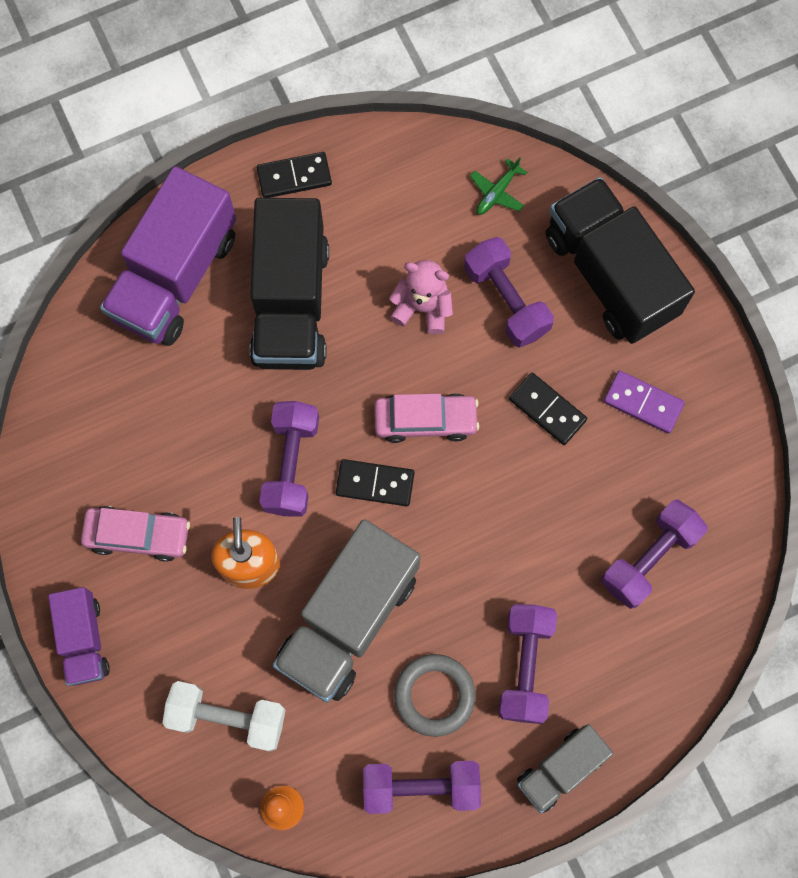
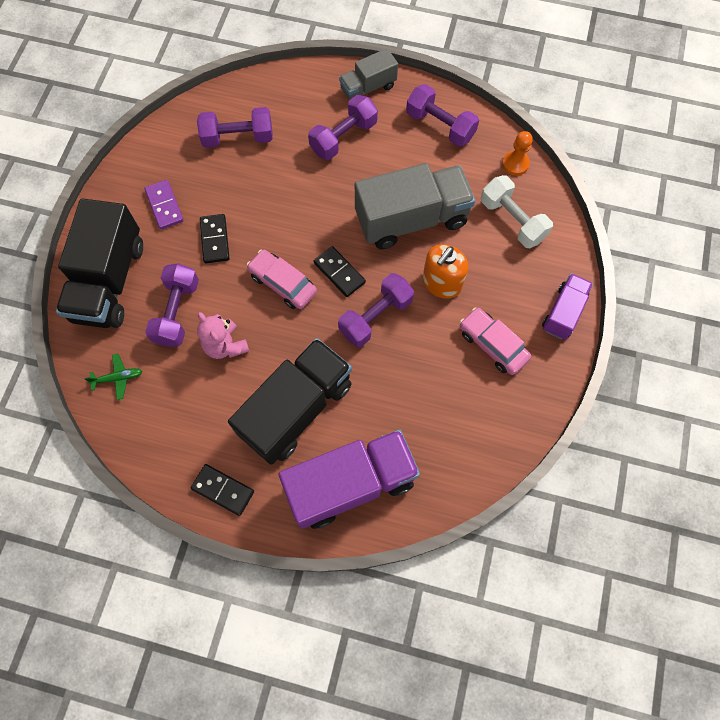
camera: 140 degrees left, 5 degrees down
grey ring [394,654,476,737] -> none
grey truck [517,724,613,813] -> grey truck turned 150 degrees clockwise [339,48,398,100]

